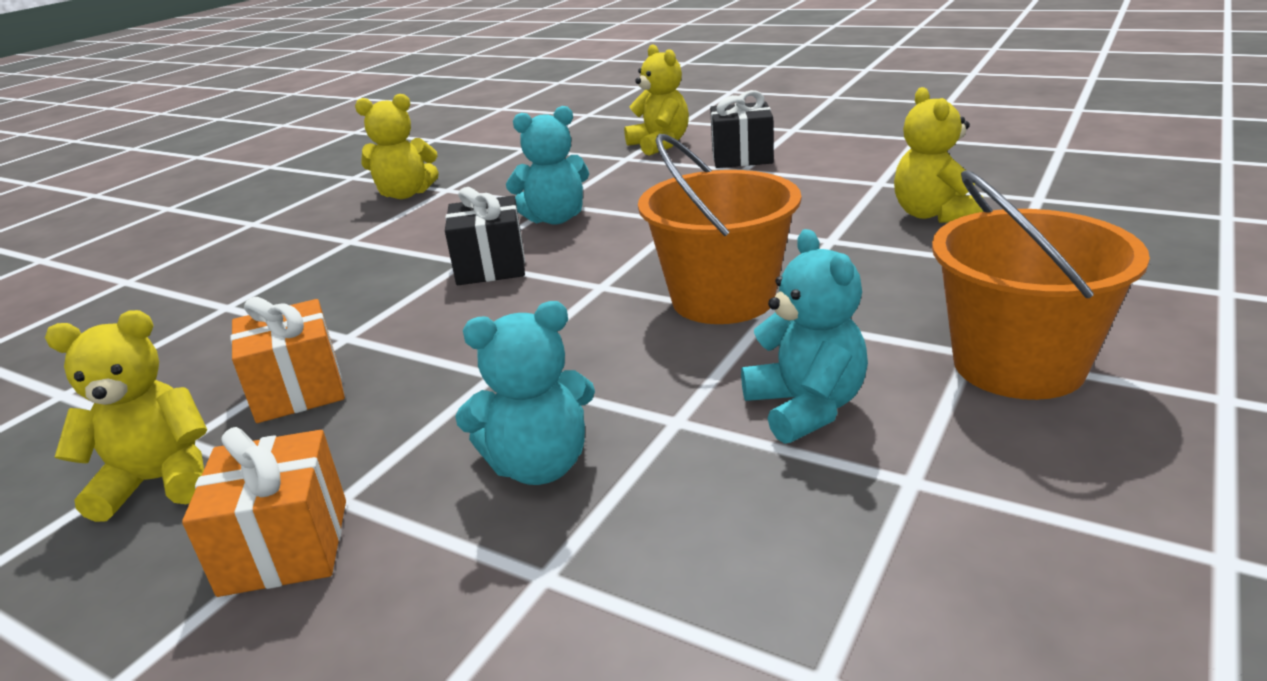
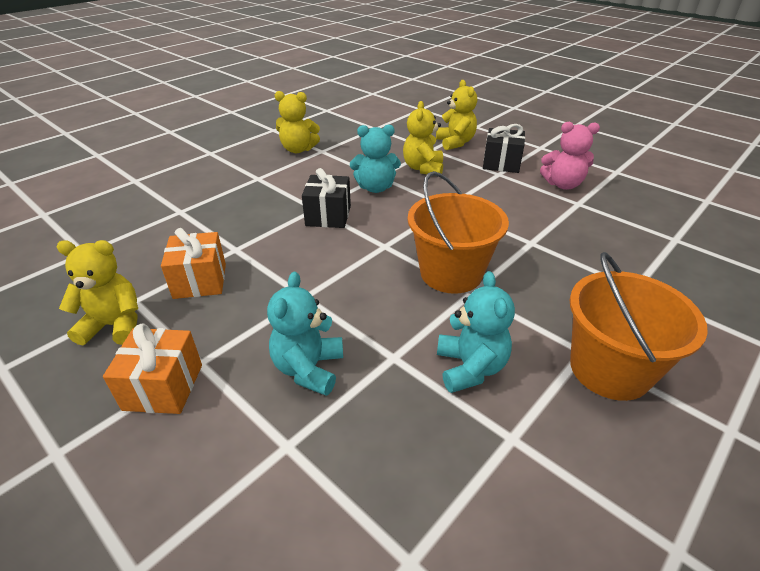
camera: 10 degrees right, 10 degrees up
turquoise teddy bear [455,301,595,485] -> turquoise teddy bear turned 105 degrees clockwise [267,272,343,396]
yellow teddy bear [894,87,984,223] -> yellow teddy bear moved to [403,101,443,174]
none -> pink teddy bear [540,122,600,190]

